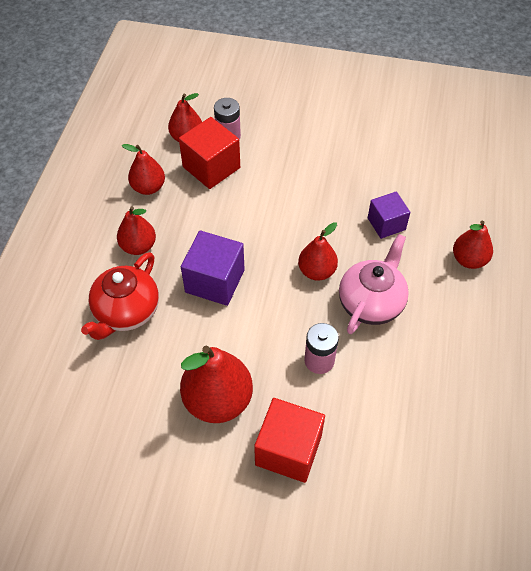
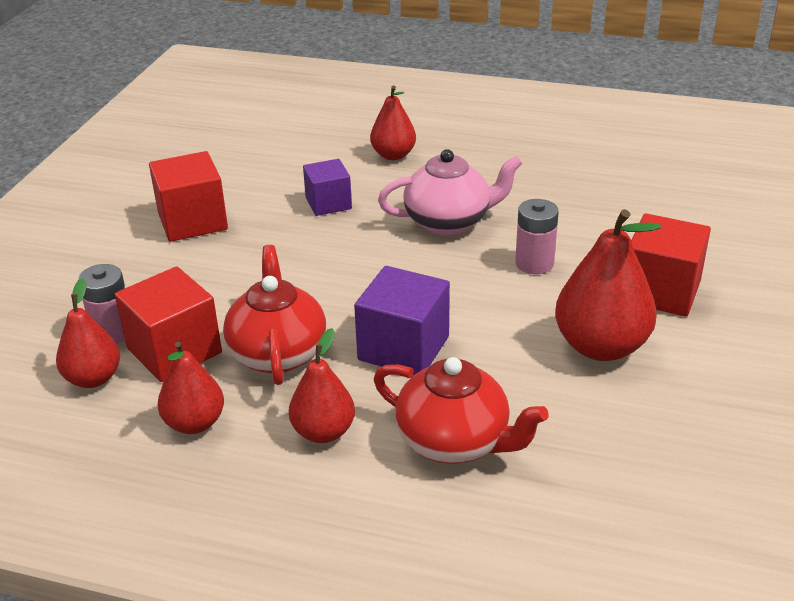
camera: 85 degrees left, 20 degrees down
red pear [298,222,338,281] -> none
pink teapot [339,234,409,334] -> pink teapot turned 135 degrees clockwise [378,149,523,235]
none -> red cube [149,151,228,242]
none -> red teapot [223,245,326,385]

